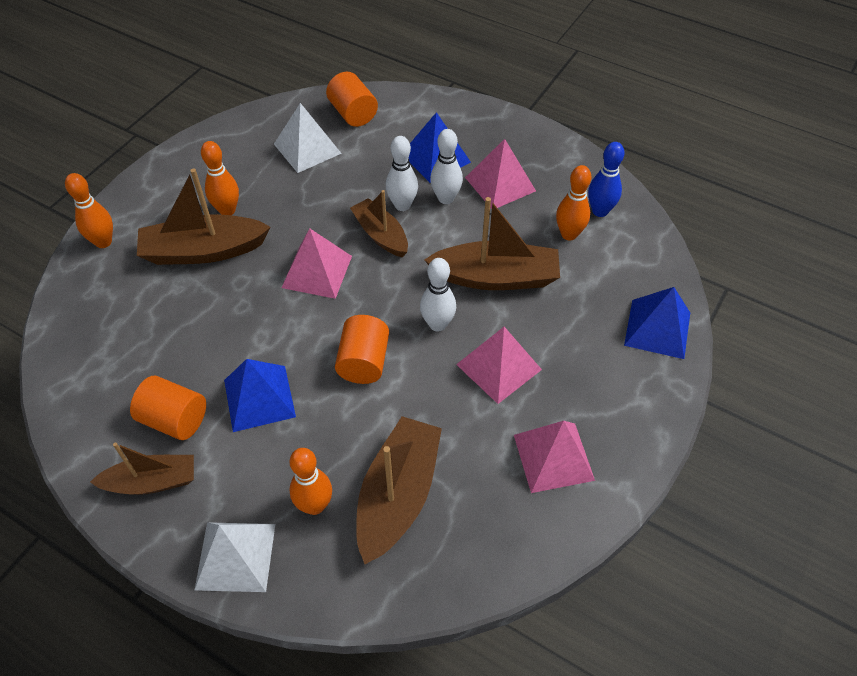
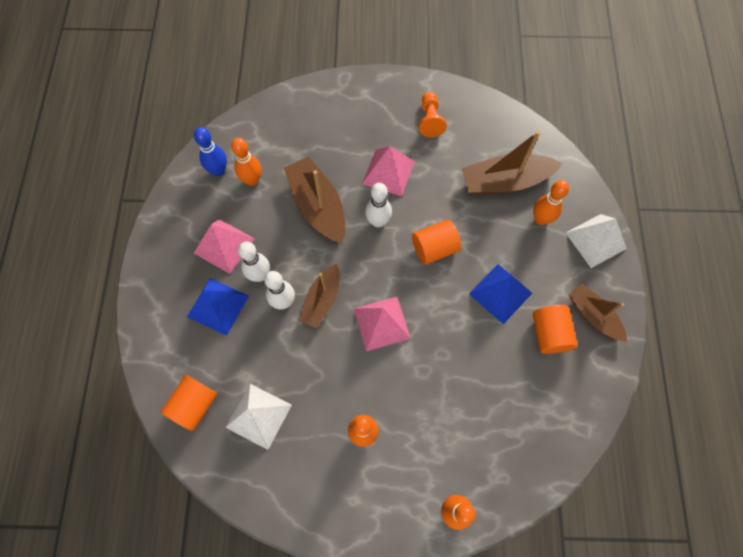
camera: 120 degrees left, 15 degrees up
brown boat [137,168,271,265] -> none
pink pyramid [514,421,595,493] -> orange pawn [419,92,447,138]
blue pyramid [624,287,690,359] -> none

